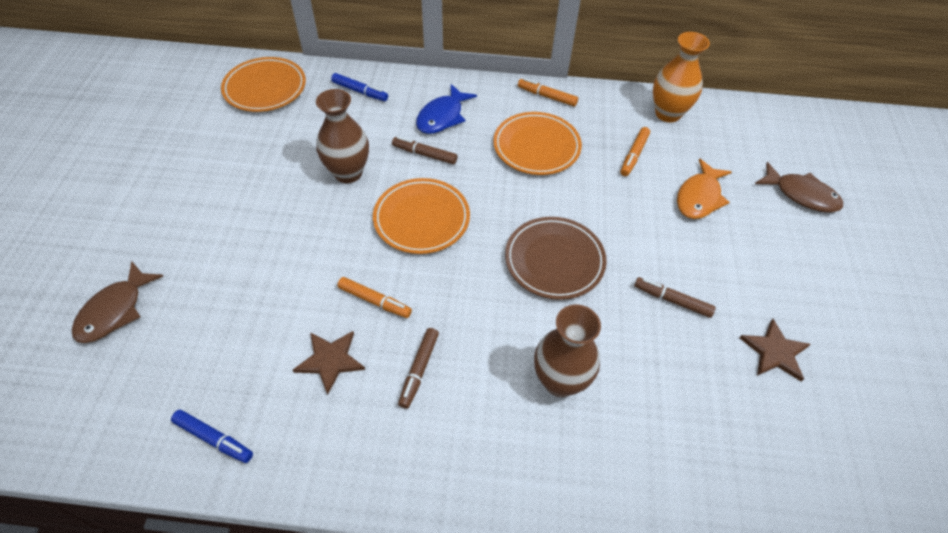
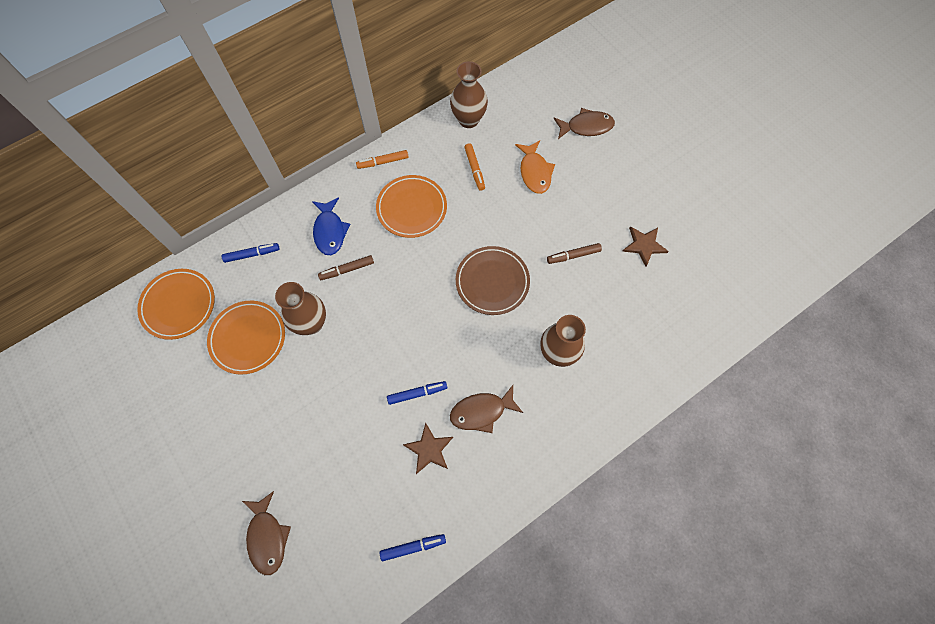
camera: 40 degrees left, 15 degrees up
orange marker [337,277,412,318] -> blue marker [387,381,447,405]
orange plate [373,178,470,254] -> orange plate moved to [207,301,285,375]
brown marker [398,328,439,409] -> brown fish [450,385,523,433]
orange vase [653,32,710,123] -> brown vase [450,61,488,128]

